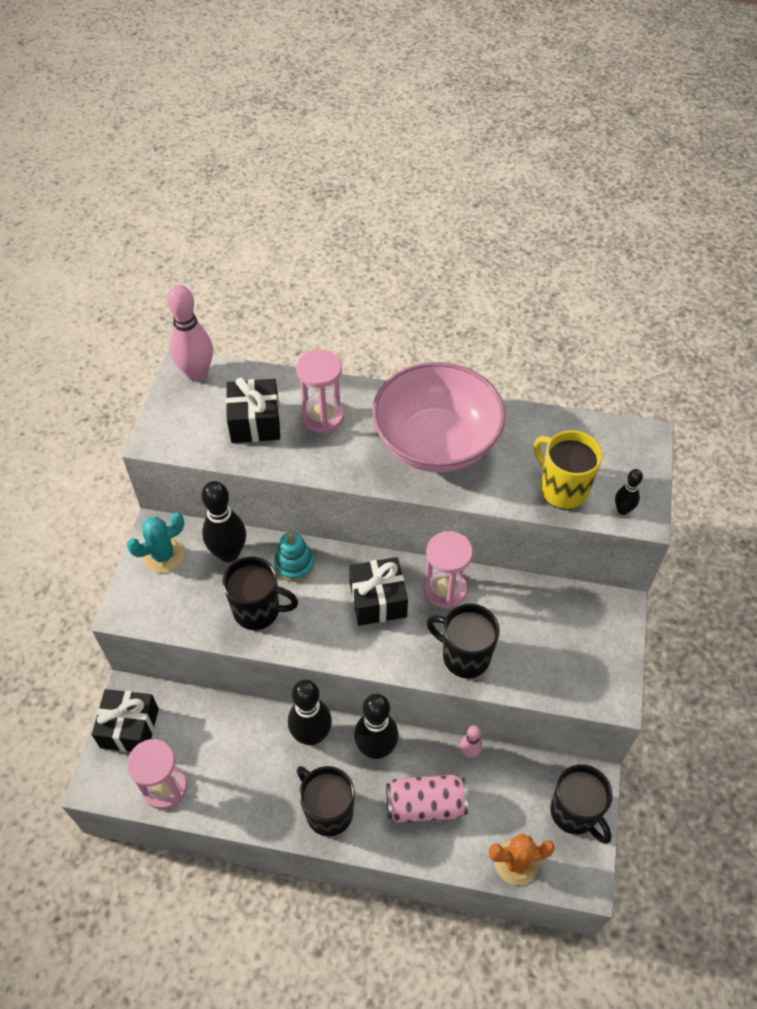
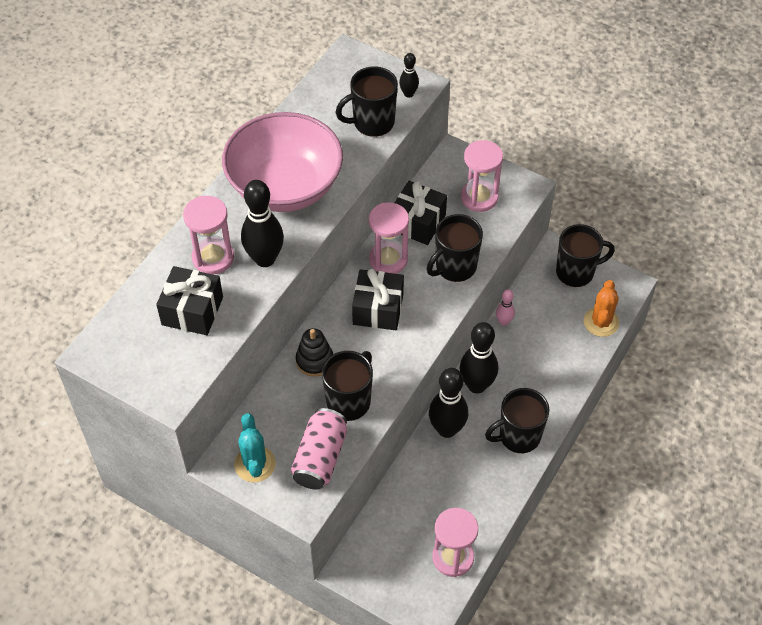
camera: 70 degrees left, 0 degrees up
black gift [92,689,159,752] -> black gift moved to [395,181,447,245]
pink bowling pin [167,285,213,382] -> none
black bowling pin [201,481,246,563] -> black bowling pin moved to [241,180,284,267]
turquoise stacking toy [274,532,314,582] -> black stacking toy [296,328,333,377]
pink can [386,775,468,823] -> pink can moved to [291,408,347,490]
yellow mug [534,430,603,510] -> black mug [335,66,398,137]
none -> pink hourglass [461,140,503,212]

